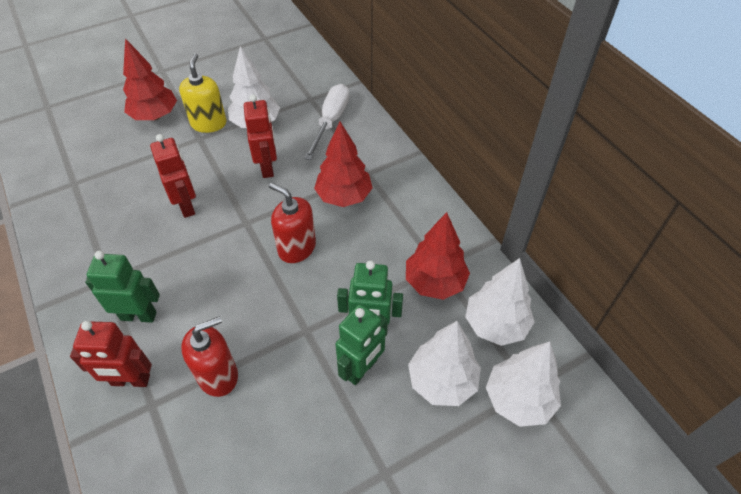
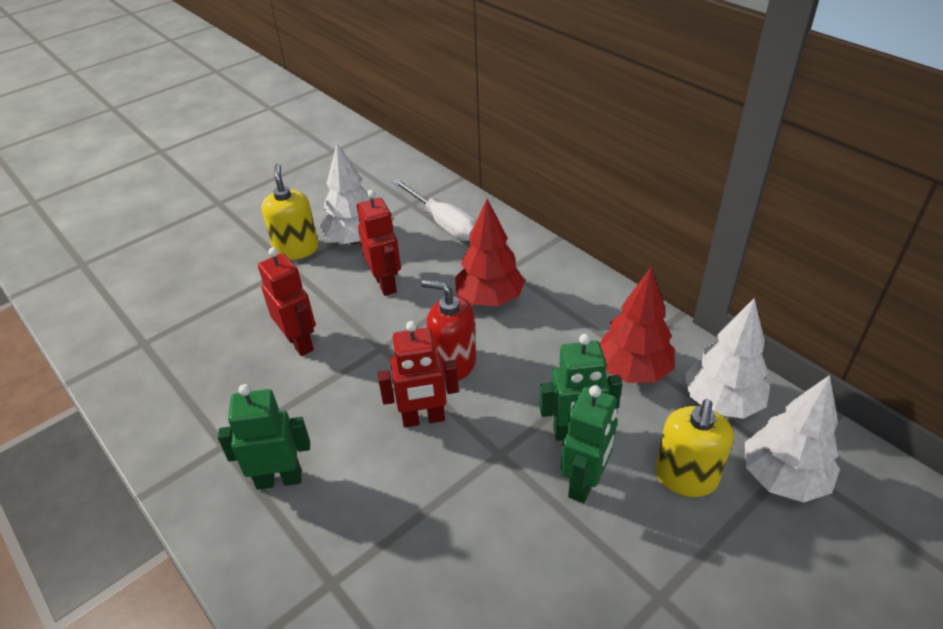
camera: 10 degrees left, 10 degrees down
red robot [70,321,152,387] -> red robot moved to [378,321,459,427]
red tree [123,38,177,120] -> none
red soap dispenser [181,316,238,397] -> none
white screwdriver [304,84,349,160] -> white screwdriver turned 135 degrees clockwise [393,179,477,241]
white tree [408,321,481,406] -> yellow soap dispenser [655,399,734,497]

